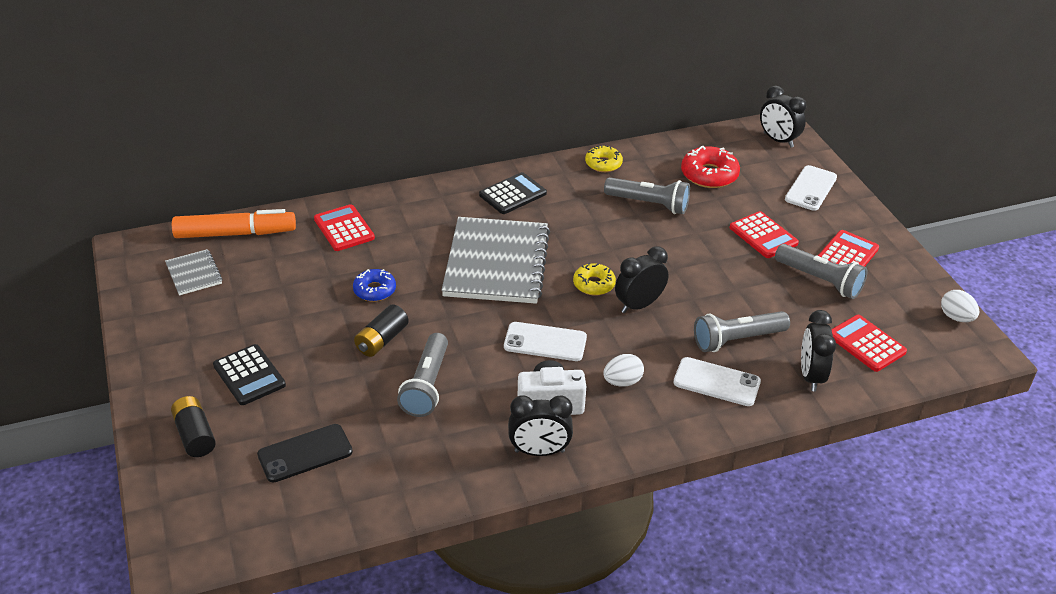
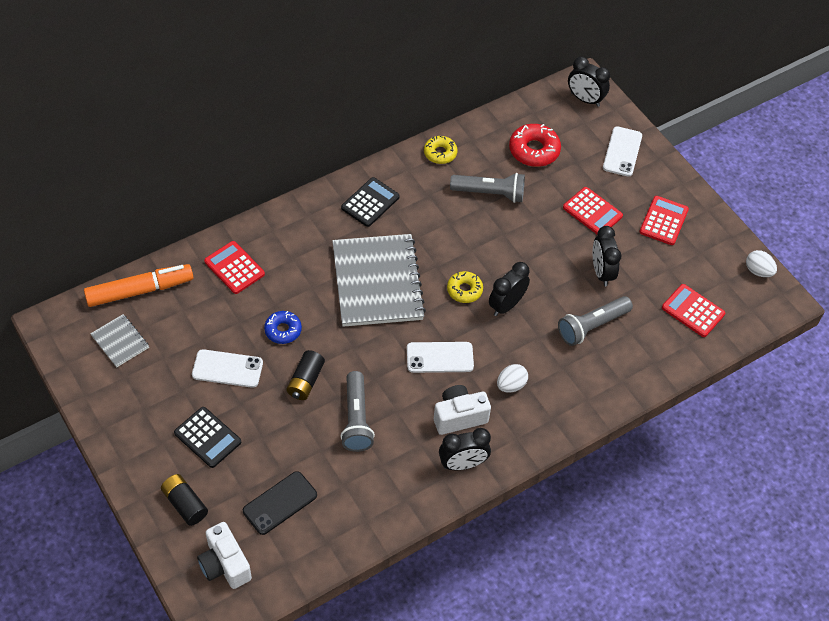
camera: 15 degrees left, 15 degrees up
white phone [673,357,761,406] -> white phone moved to [192,349,263,388]
grey flashlight [775,244,867,299] -> none
black clock [801,310,836,391] -> black clock moved to [593,226,621,286]
none -> white camera [197,522,252,589]

